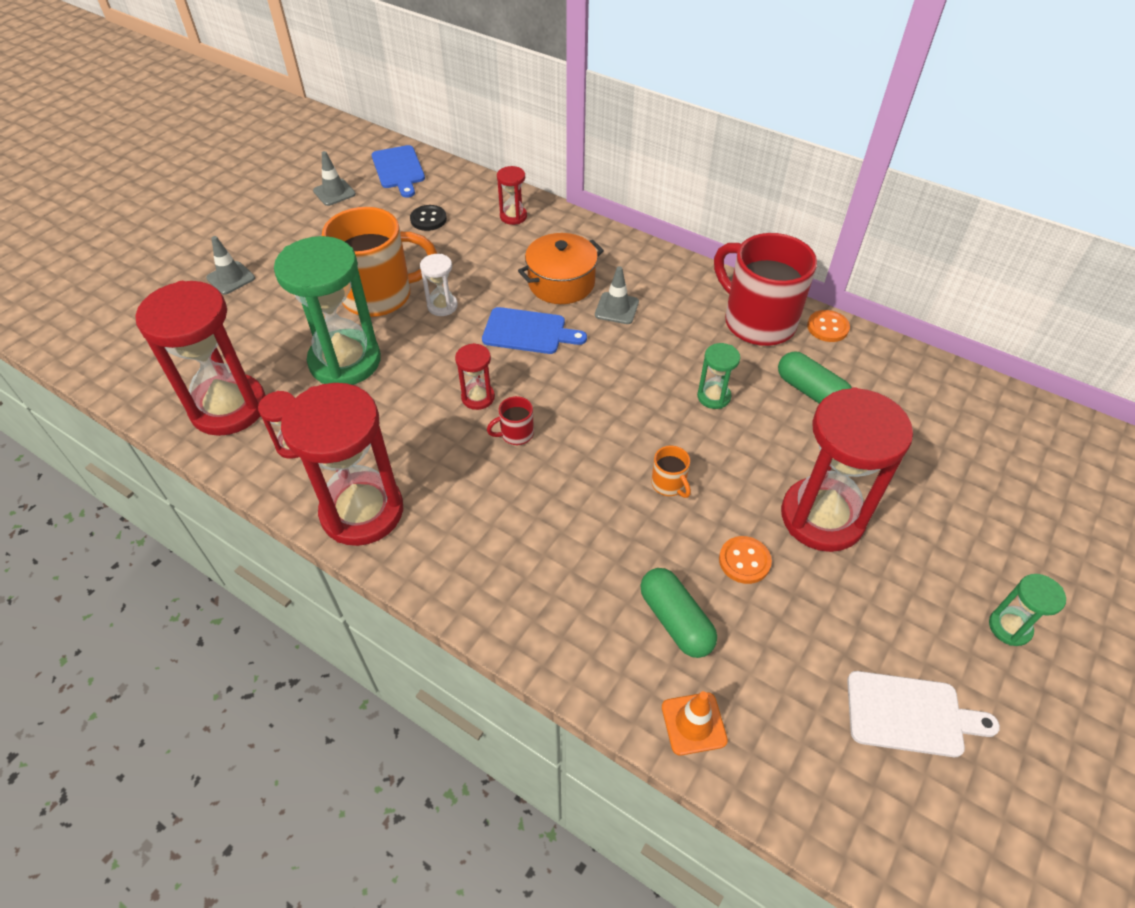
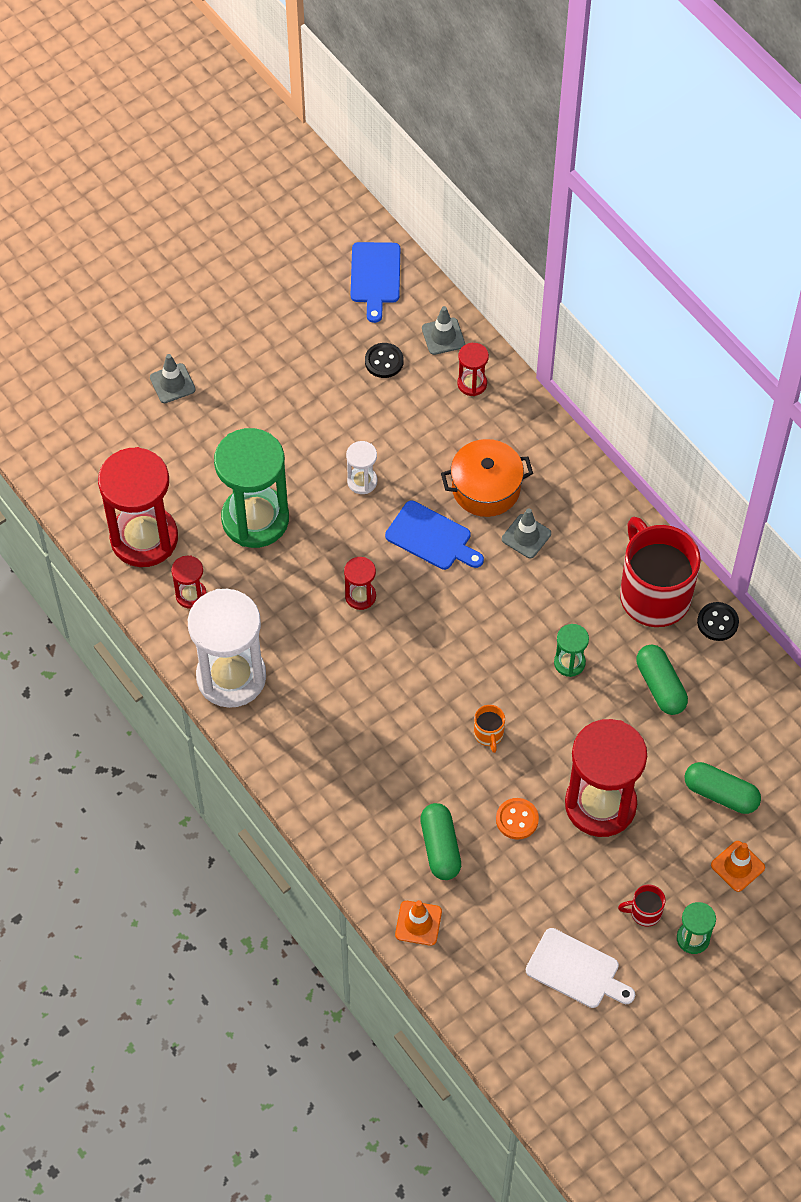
camera: 20 degrees right, 10 degrees up
red hourglass [281,383,403,546] -> white hourglass [188,589,266,708]
grey traffic cone [313,151,356,206] -> grey traffic cone moved to [422,306,465,355]
orange mug [322,207,437,317] -> none
red mug [487,396,534,445] -> red mug moved to [618,885,666,926]
orange button [807,310,850,342] -> black button [697,602,739,641]
none -> green capsule [685,762,761,814]
none -> orange traffic cone [711,841,765,892]

